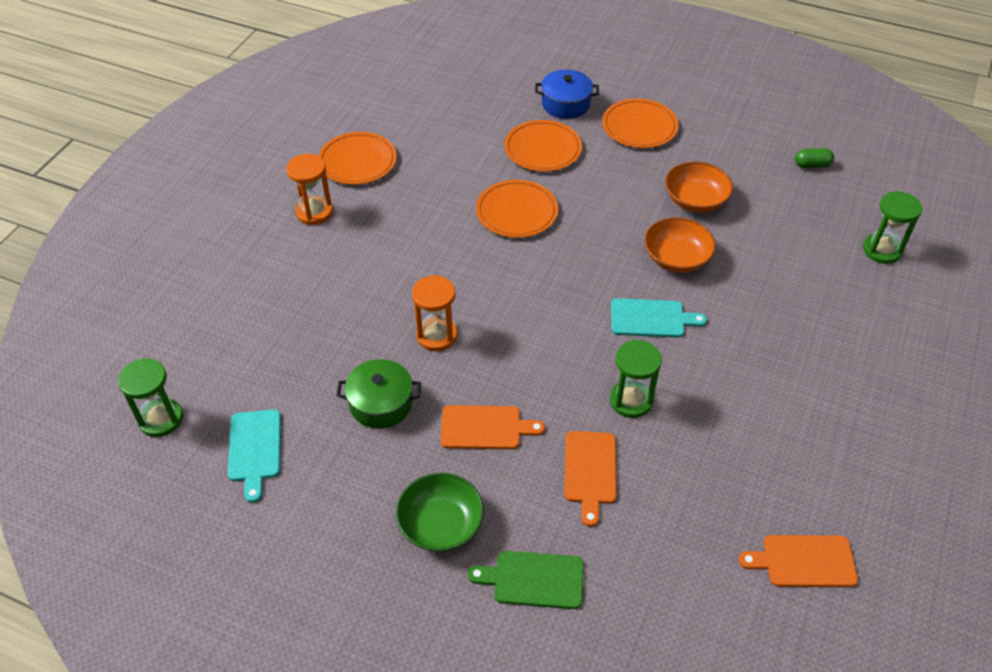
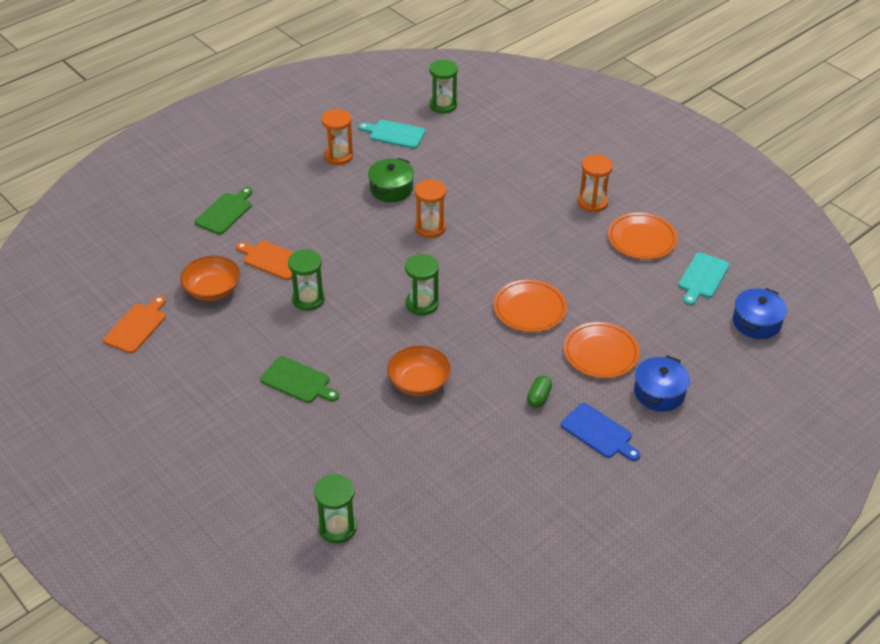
camera: 115 degrees right, 5 degrees down
green bowl [396,473,484,552] -> none
orange cutting board [440,405,545,449] -> none
orange plate [602,99,679,148] -> blue cutting board [561,403,640,461]
turquoise cutting board [611,298,707,338] -> turquoise cutting board moved to [678,252,730,305]
orange bowl [665,162,733,212] -> orange bowl moved to [180,255,240,301]
green capsule [795,148,834,168] -> green capsule moved to [527,375,552,408]
none -> green cutting board [260,356,339,403]
none -> orange hourglass [321,109,353,165]
none -> green hourglass [405,254,439,316]
none -> blue pot [733,288,787,339]

